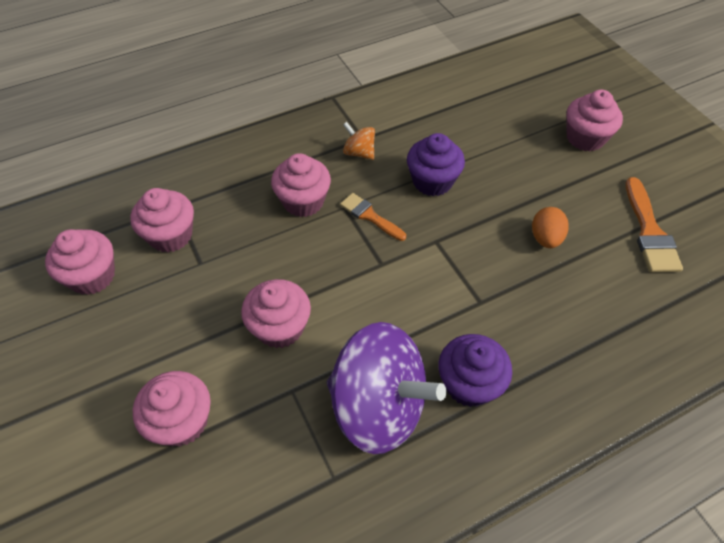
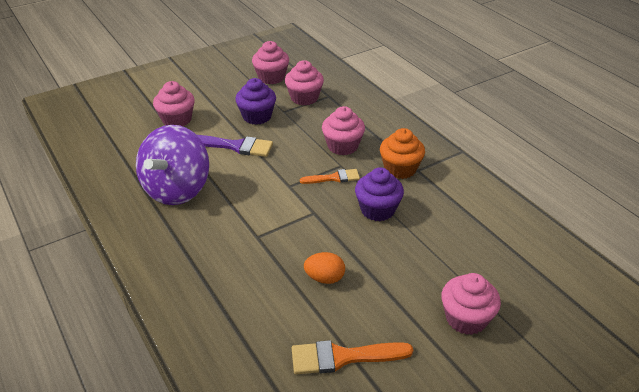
camera: 85 degrees right, 15 degrees down
pink cupcake [241,279,311,348] -> purple brush [197,135,273,157]
orange brush [340,193,406,241] -> orange brush turned 45 degrees clockwise [300,169,360,184]
orange spinning top [343,122,375,160] -> orange cupcake [380,128,425,179]
purple cupcake [439,334,512,407] -> purple cupcake moved to [235,78,276,125]

